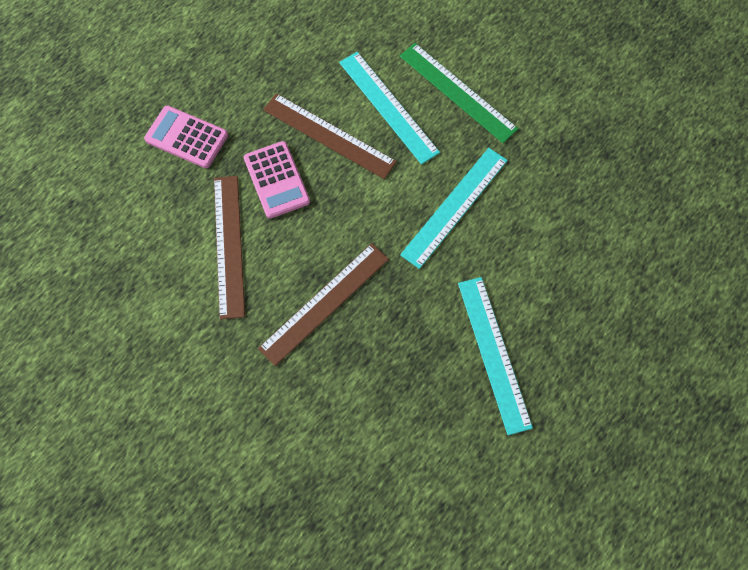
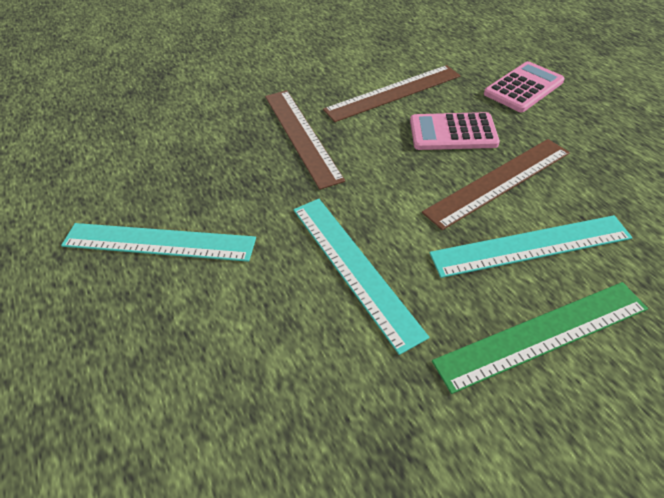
camera: 115 degrees right, 20 degrees down
brown ruler [214,176,245,320] -> brown ruler turned 45 degrees counterclockwise [323,65,460,122]

